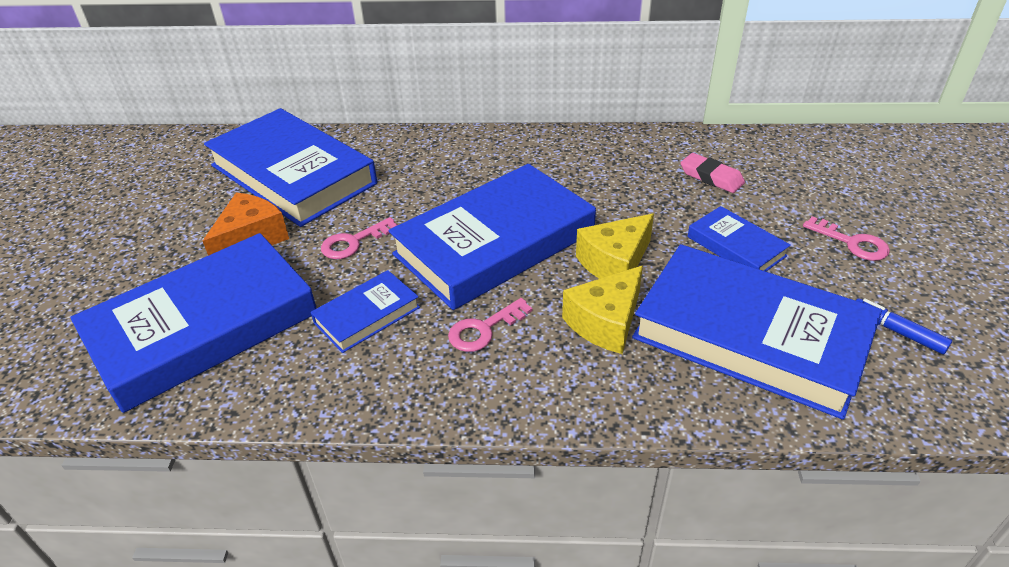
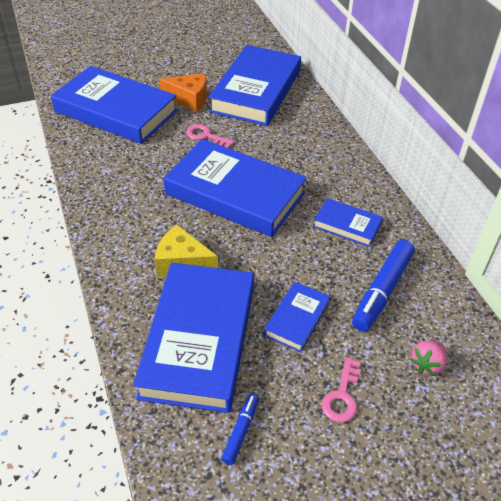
camera: 65 degrees right, 5 degrees up
blue book [311,270,420,353] -> blue book moved to [313,198,383,247]
pink key [448,298,532,352] -> none
yellow cheese [576,214,654,279] -> none
pink eraser [681,153,745,193] -> blue marker [352,240,415,332]
none -> pink strawberry [410,341,447,376]

